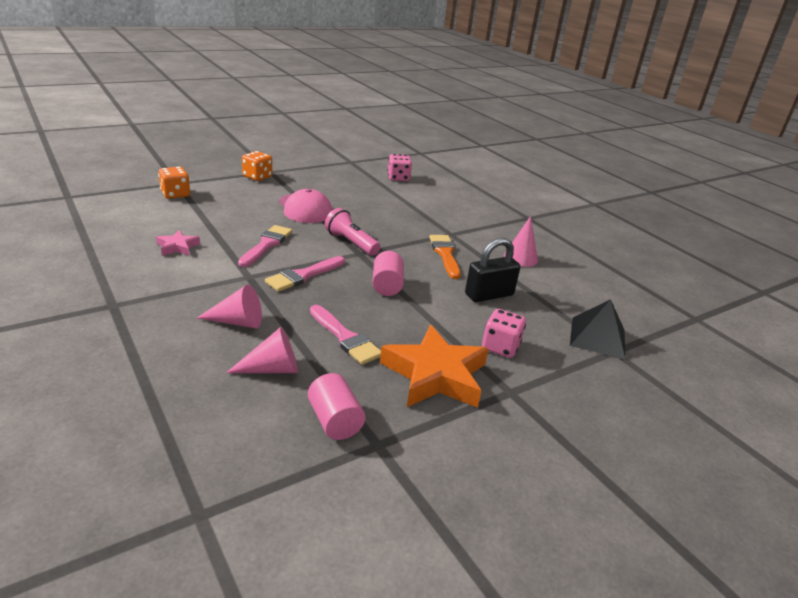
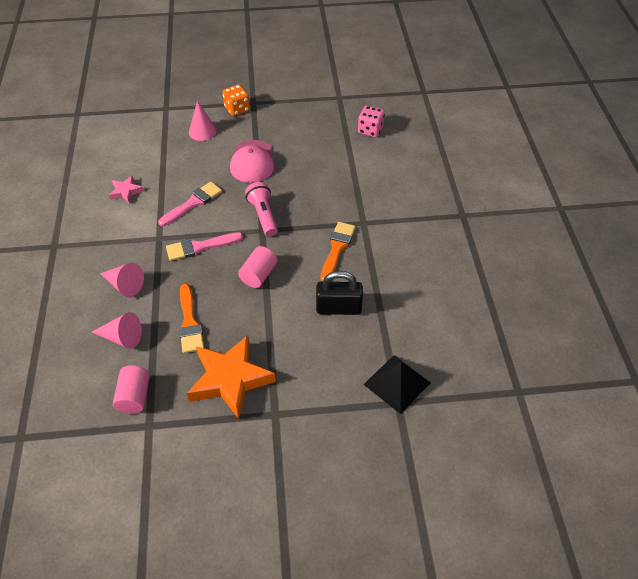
camera: 30 degrees right, 20 degrees up
orange dice [158,166,190,199] -> none
pink brush [310,305,381,365] -> orange brush [179,284,204,353]
pink dice [482,309,526,358] -> none
pink cone [504,216,538,267] -> pink cone moved to [189,100,217,141]

